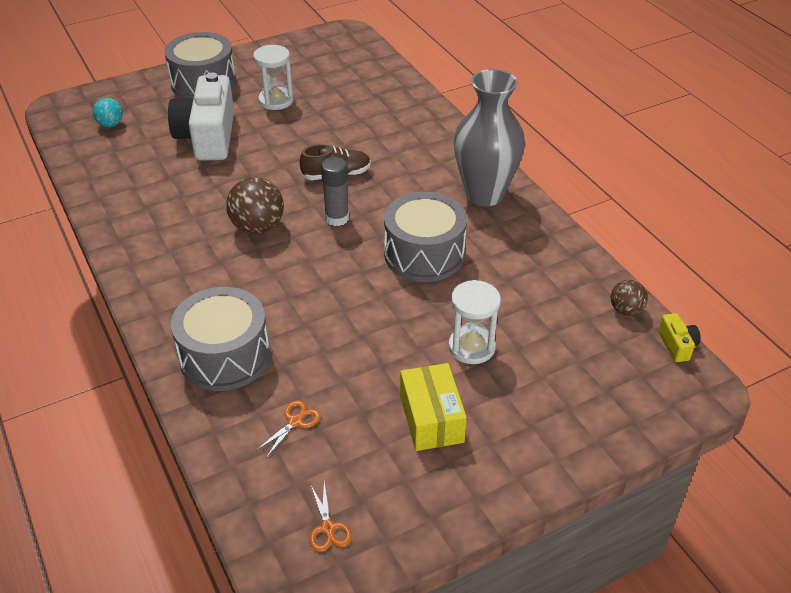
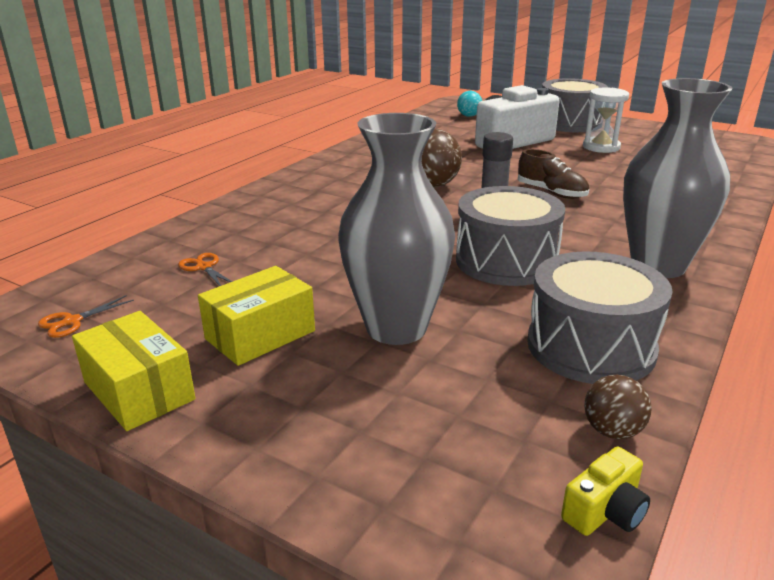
camera: 60 degrees right, 15 degrees down
grey drum [171,287,270,391] -> grey drum moved to [527,251,673,384]
orange scissors [257,400,320,458] -> orange scissors turned 135 degrees counterclockwise [178,253,232,286]
white hourglass [448,280,501,364] -> grey vase [338,113,455,345]
none -> yellow box [72,311,196,431]

